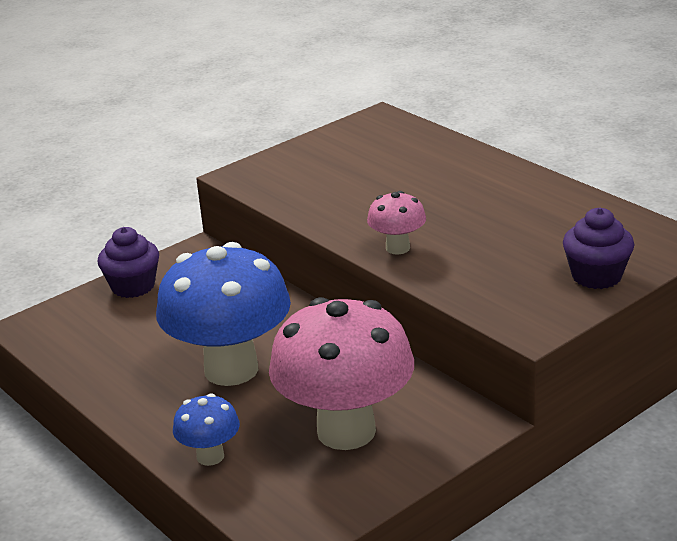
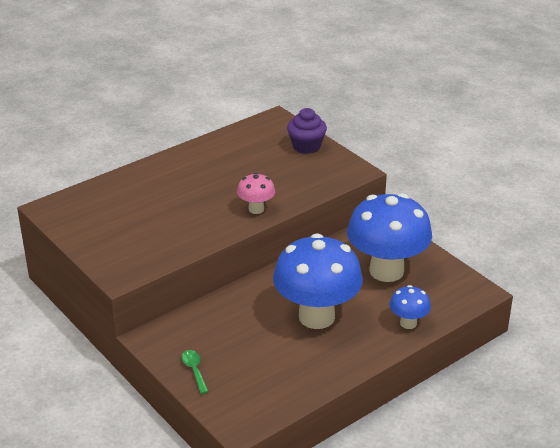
camera: 90 degrees left, 5 degrees up
purple cupcake [97,227,159,298] -> green spoon [181,350,208,394]
pink mushroom [269,297,414,450] -> blue mushroom [347,193,432,282]

